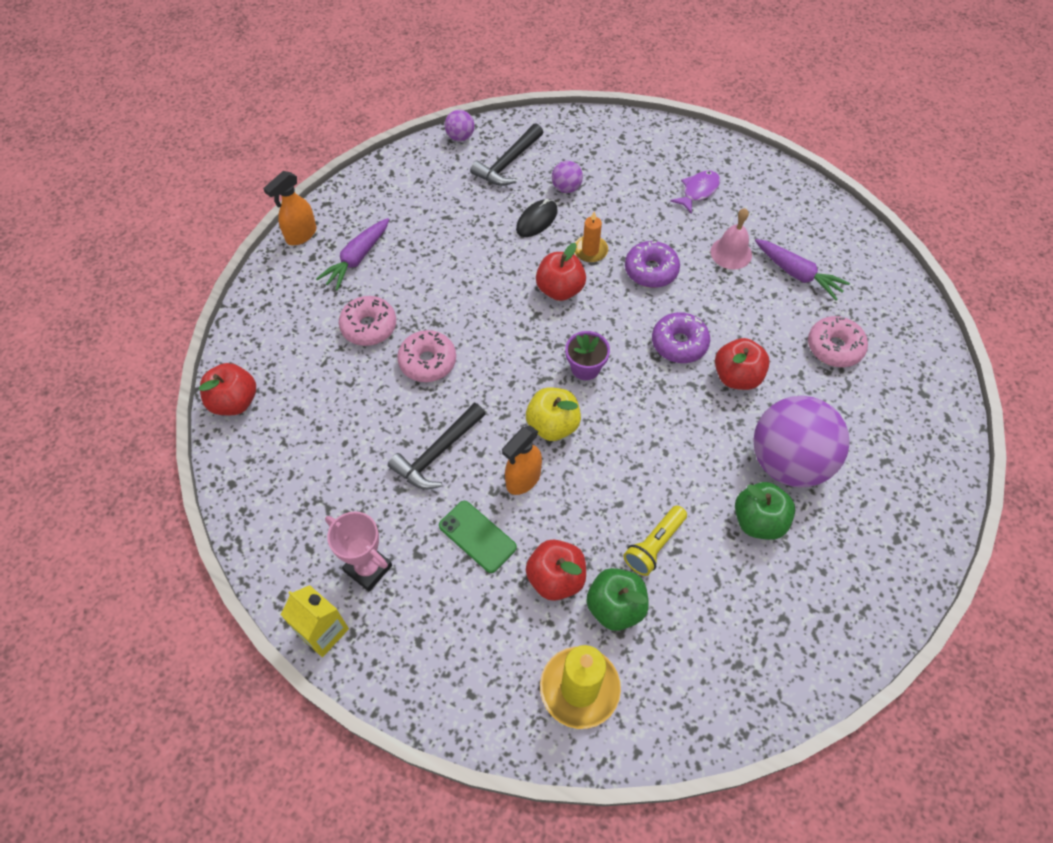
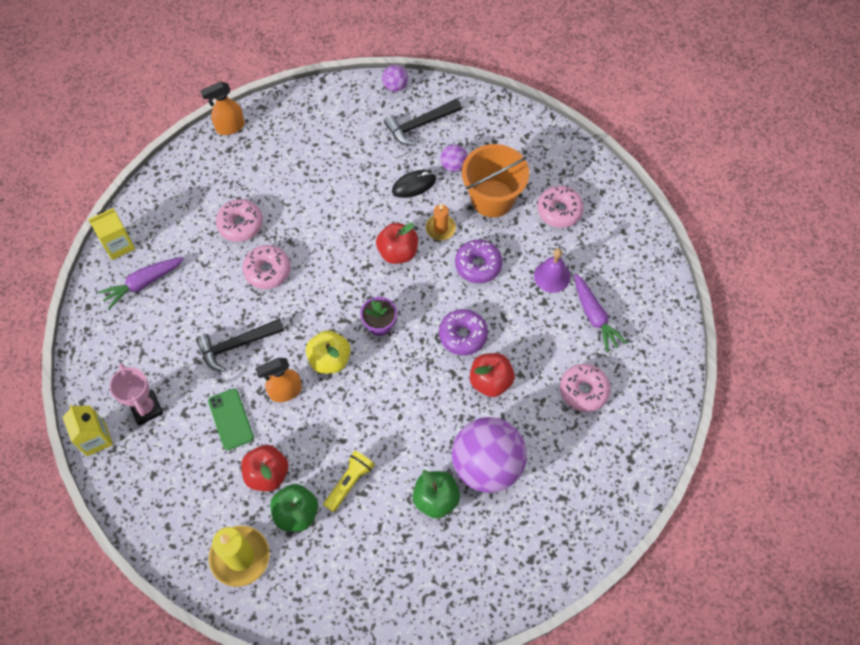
camera: 25 degrees right, 5 degrees up
red apple [199,363,256,415] -> yellow carton [88,208,135,260]
purple carrot [316,218,389,291] -> purple carrot moved to [98,257,184,309]
yellow flashlight [623,506,687,576] -> yellow flashlight turned 150 degrees clockwise [323,450,375,512]
purple fish [670,170,720,214] -> pink donut [537,186,584,228]
pink bell [711,208,752,269] -> purple bell [534,248,570,293]
none -> orange bucket [462,144,529,217]

